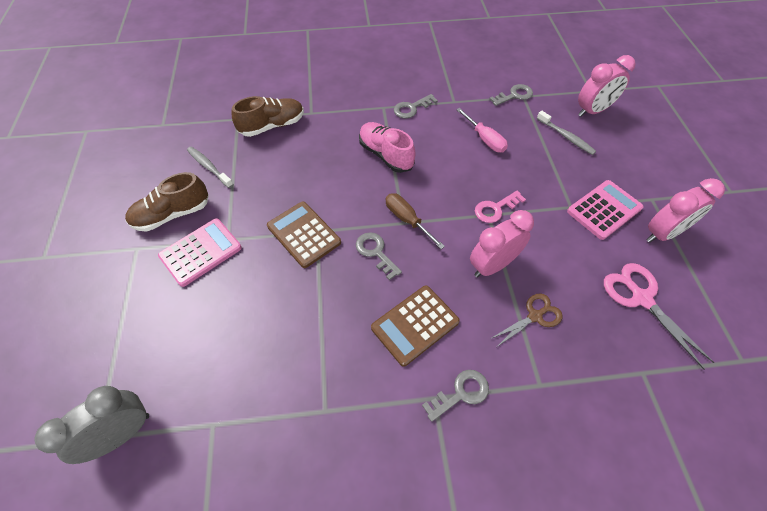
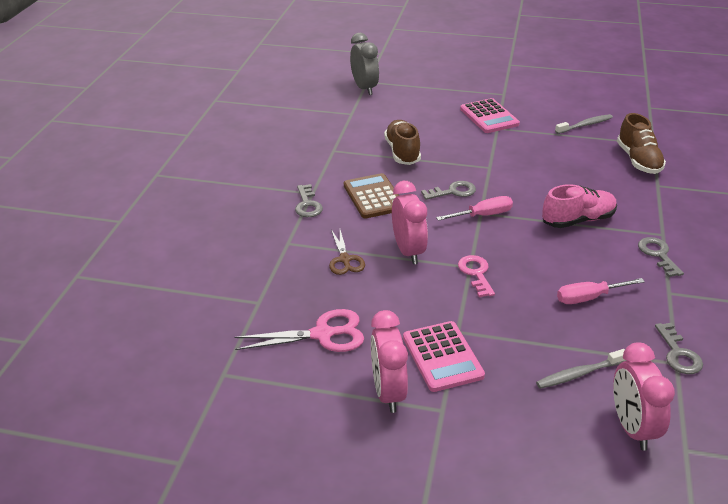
camera: 110 degrees right, 20 degrees down
brown shoe [125,172,209,232] -> brown shoe moved to [384,120,421,165]
brown calculator [267,202,341,268] -> none
brown screwdriver [386,193,445,249] -> pink screwdriver [436,196,513,221]

